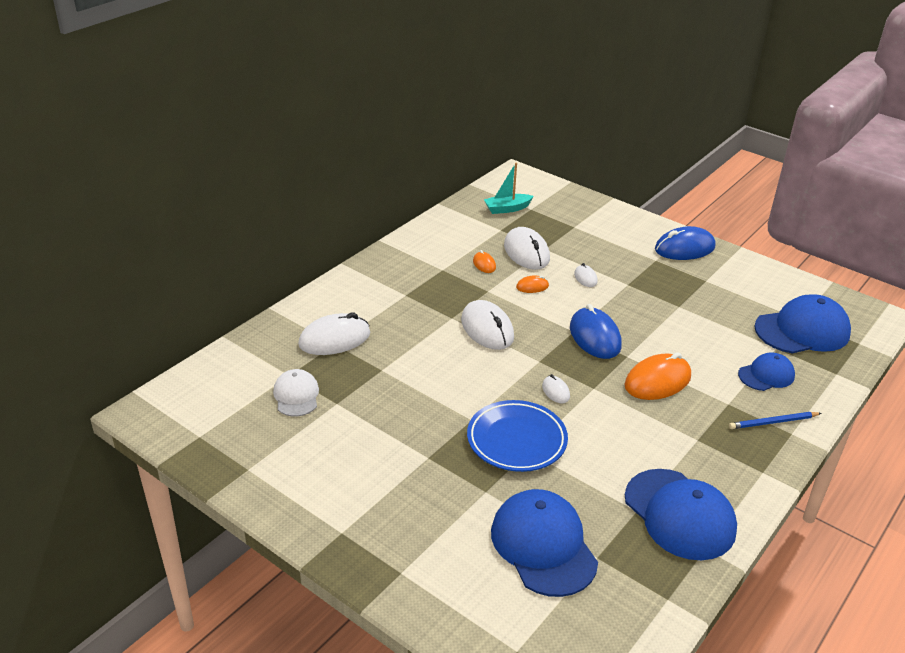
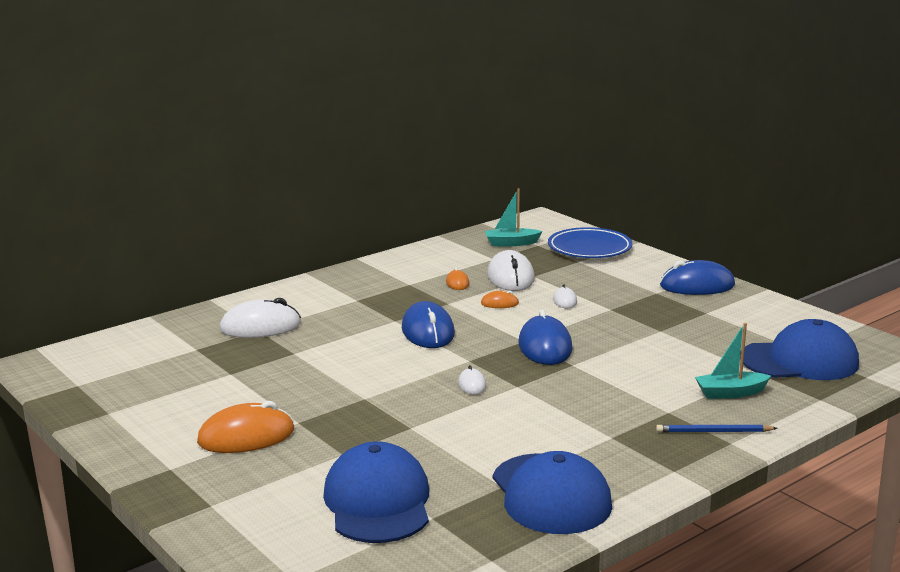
camera: 15 degrees right, 15 degrees down
white cap [273,369,319,417] -> none
white mouse [461,300,514,350] -> blue mouse [402,301,455,348]
blue plate [467,400,568,472] -> blue plate moved to [548,227,632,258]
orange mouse [624,352,691,400] -> orange mouse moved to [197,401,294,453]
blue cap [738,352,795,391] -> turquoise boat [695,323,771,399]

